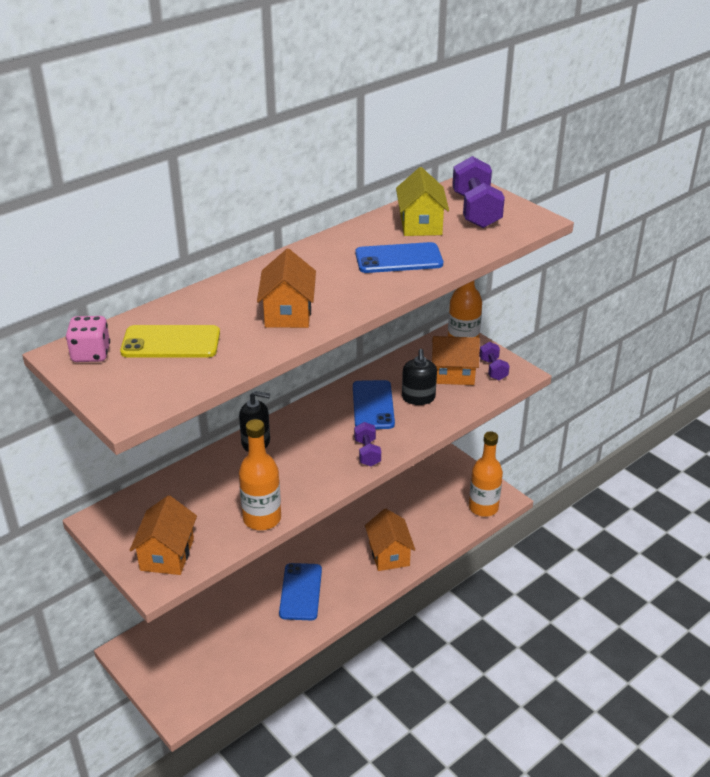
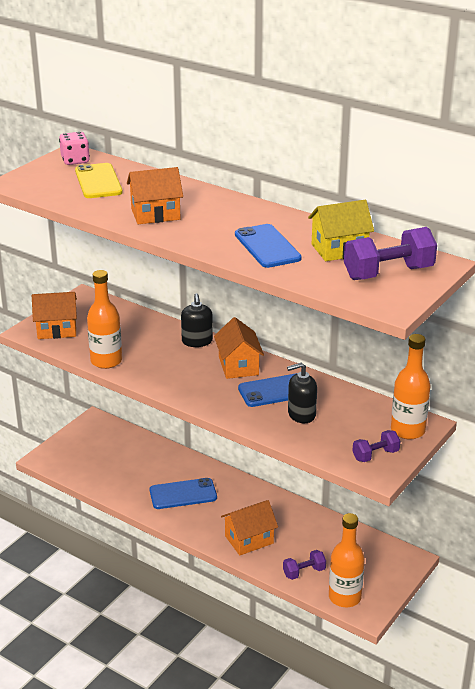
camera: 75 degrees right, 5 degrees down
purple dumbbell [354,422,381,466] -> purple dumbbell moved to [283,550,326,580]
orange house [432,336,480,385] -> orange house moved to [214,317,264,379]

